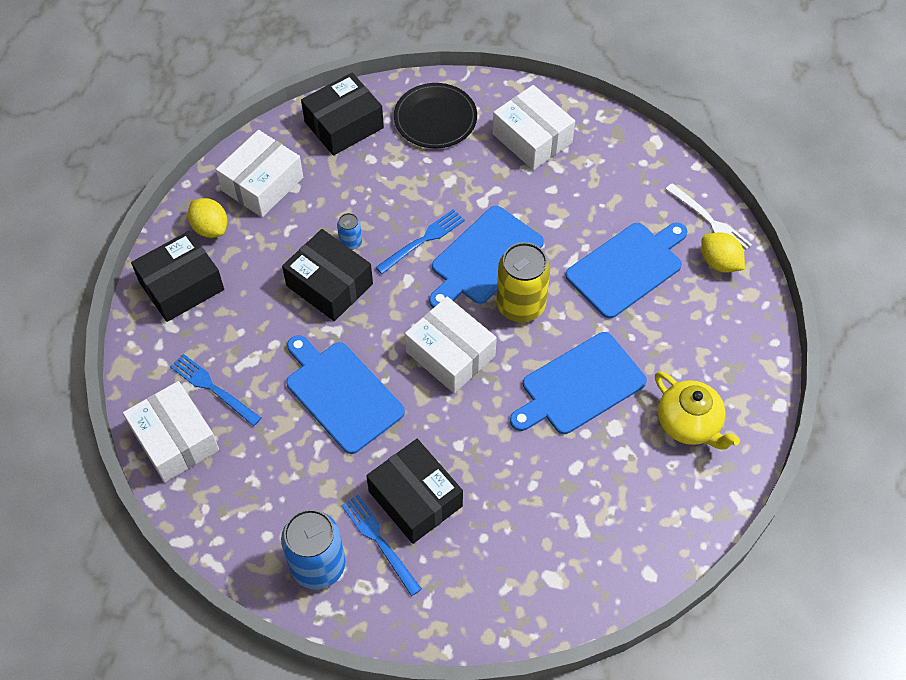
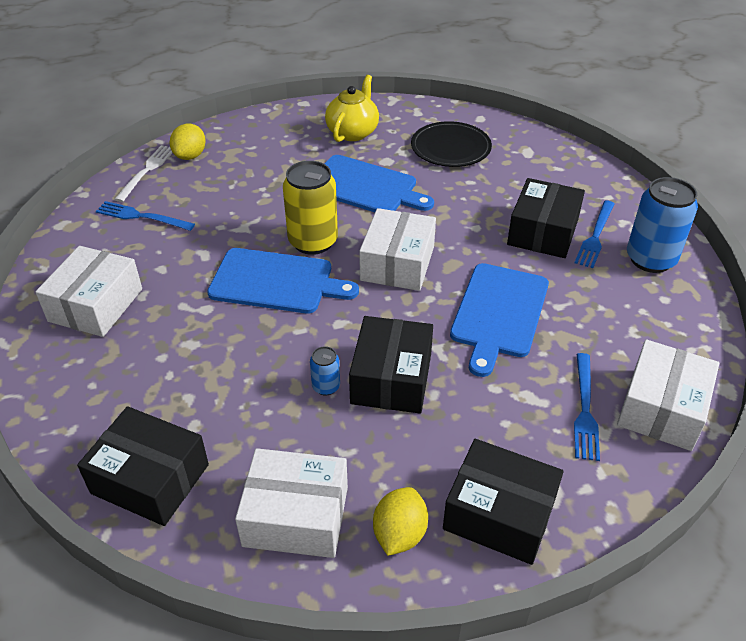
camera: 120 degrees left, 15 degrees down
blue fork [375,209,465,274] -> blue fork moved to [96,201,195,231]
black plate [394,83,477,148] -> black plate moved to [411,121,492,167]
blue cutting board [566,222,688,318] -> none

